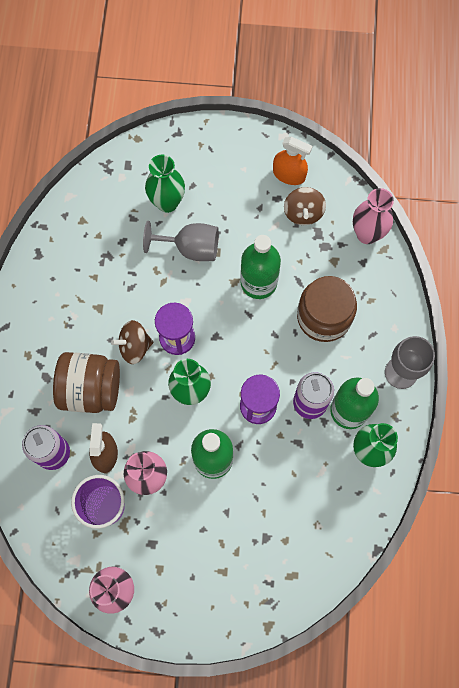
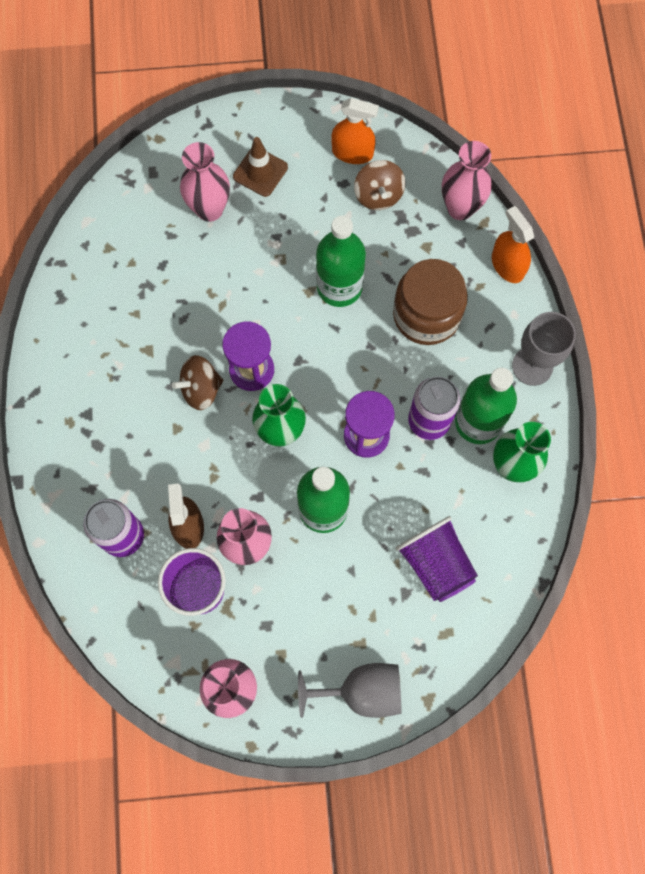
camera: 10 degrees left, 0 degrees up
brown jar [53,352,120,413] -> none
grey goblet [143,221,219,261] -> grey goblet moved to [298,663,402,718]
green vase [145,155,185,213] -> pink vase [180,142,230,222]
none -> brown traffic cone [233,137,288,197]
none -> purple cup [395,516,478,602]
none -> orange spray bottle [492,206,534,283]

